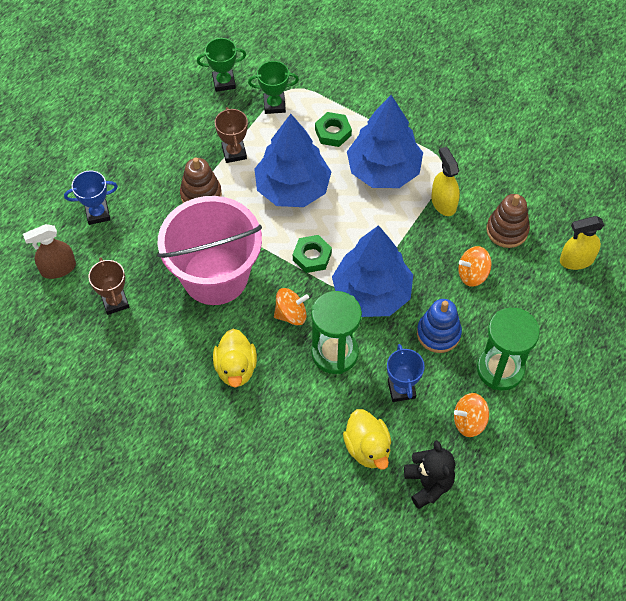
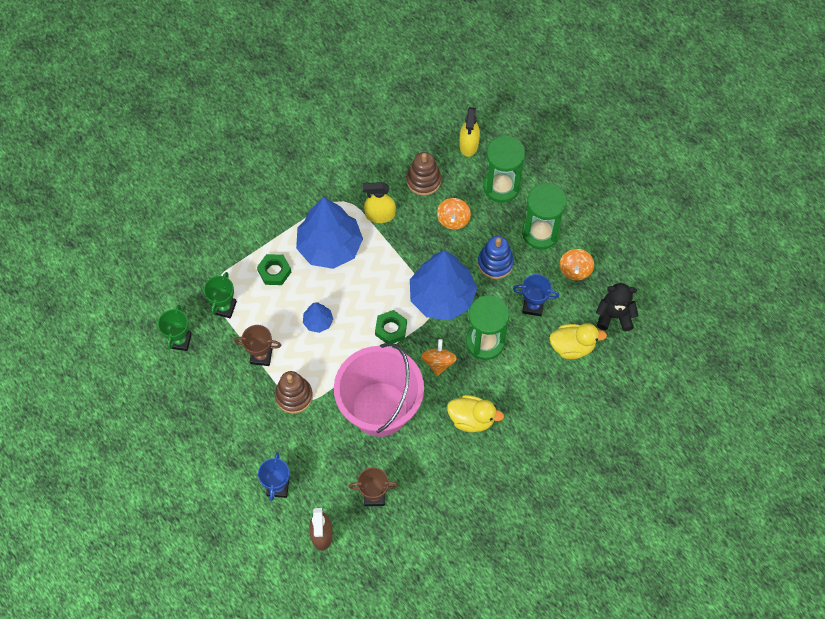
camera: 70 degrees left, 5 degrees up
blue tree [254,114,331,207] -> blue tree [303,302,333,333], size x0.45
none -> green hourglass [483,135,525,203]

